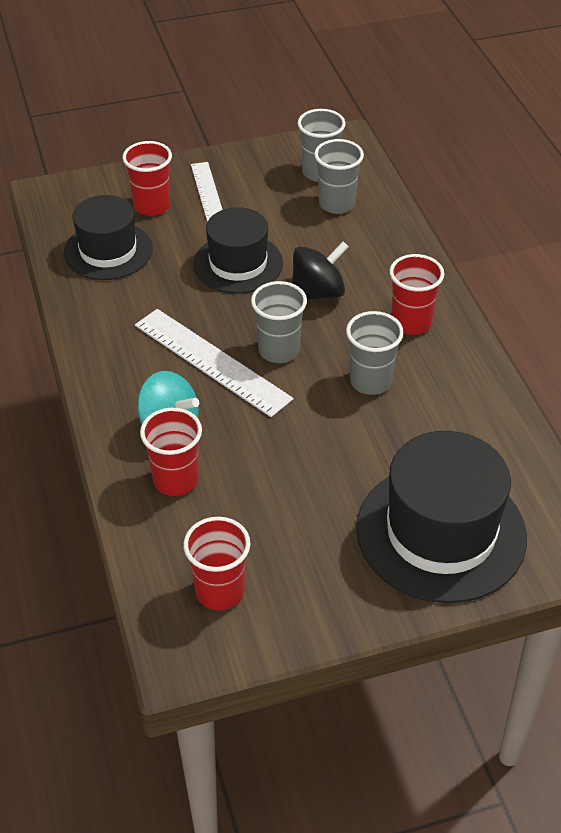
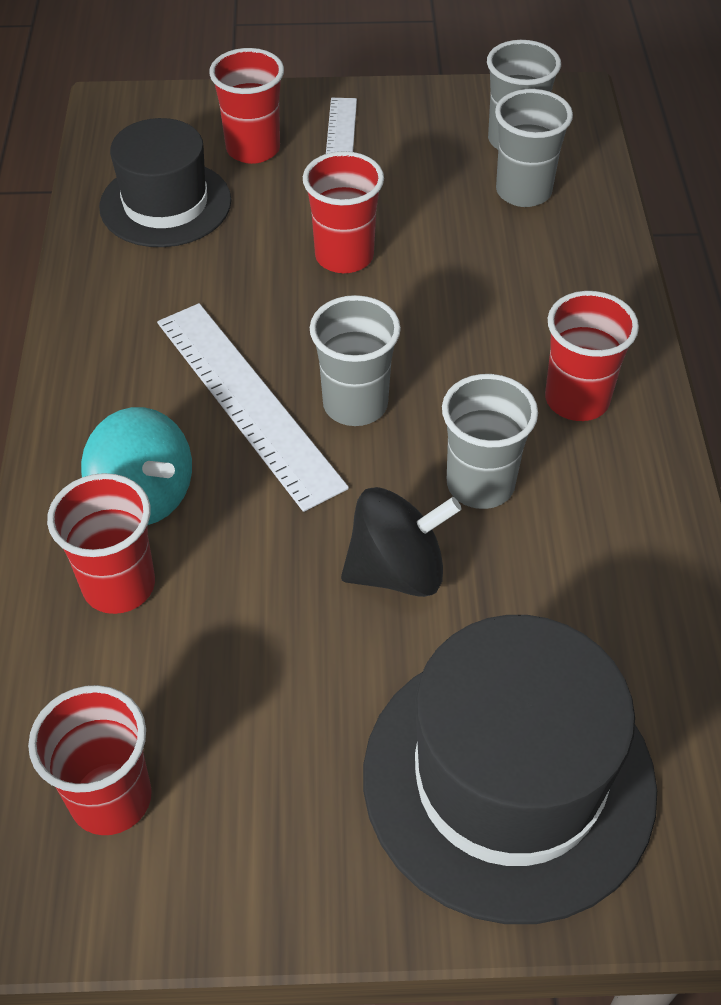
camera: 15 degrees right, 5 degrees up
black hat [194,207,283,294] -> red cup [303,151,384,273]
black spinning top [292,241,349,300] -> black spinning top moved to [341,487,462,597]

